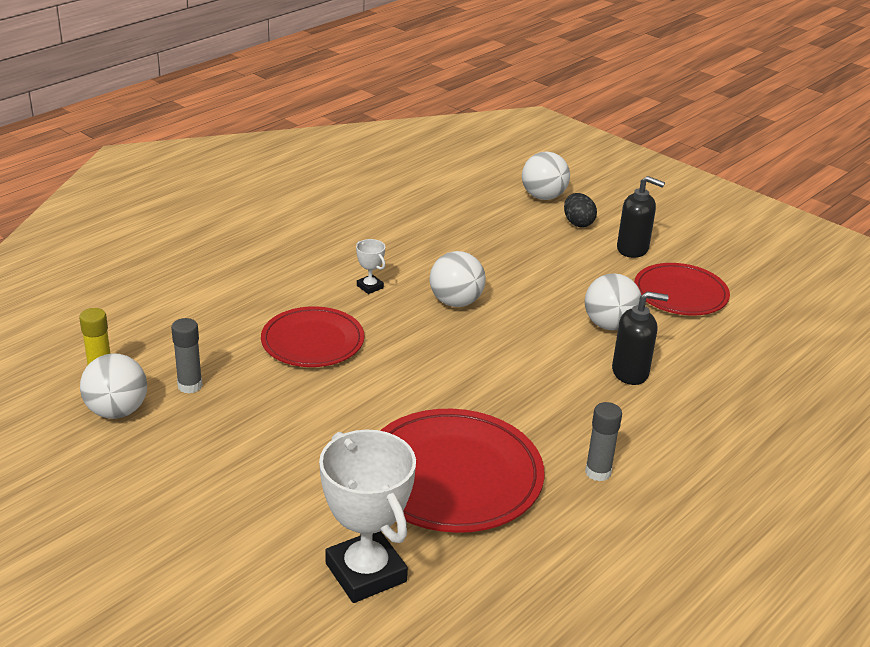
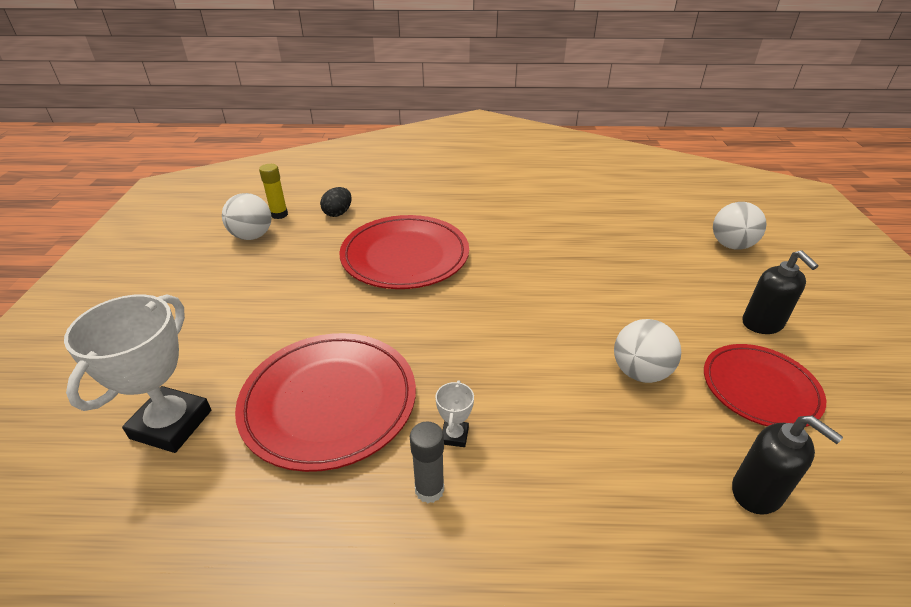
camera: 50 degrees right, 5 degrees up
grey glue stick [171,318,203,394] -> none
red plate [261,306,364,367] -> red plate [339,215,469,289], size x1.53
white trophy [356,239,385,294] -> white trophy moved to [435,380,474,447]
white ball [430,251,486,307] -> none
black egg [564,193,597,227] -> black egg moved to [320,187,352,217]
black soap dispenser [612,291,669,385] -> black soap dispenser moved to [732,415,843,515]

